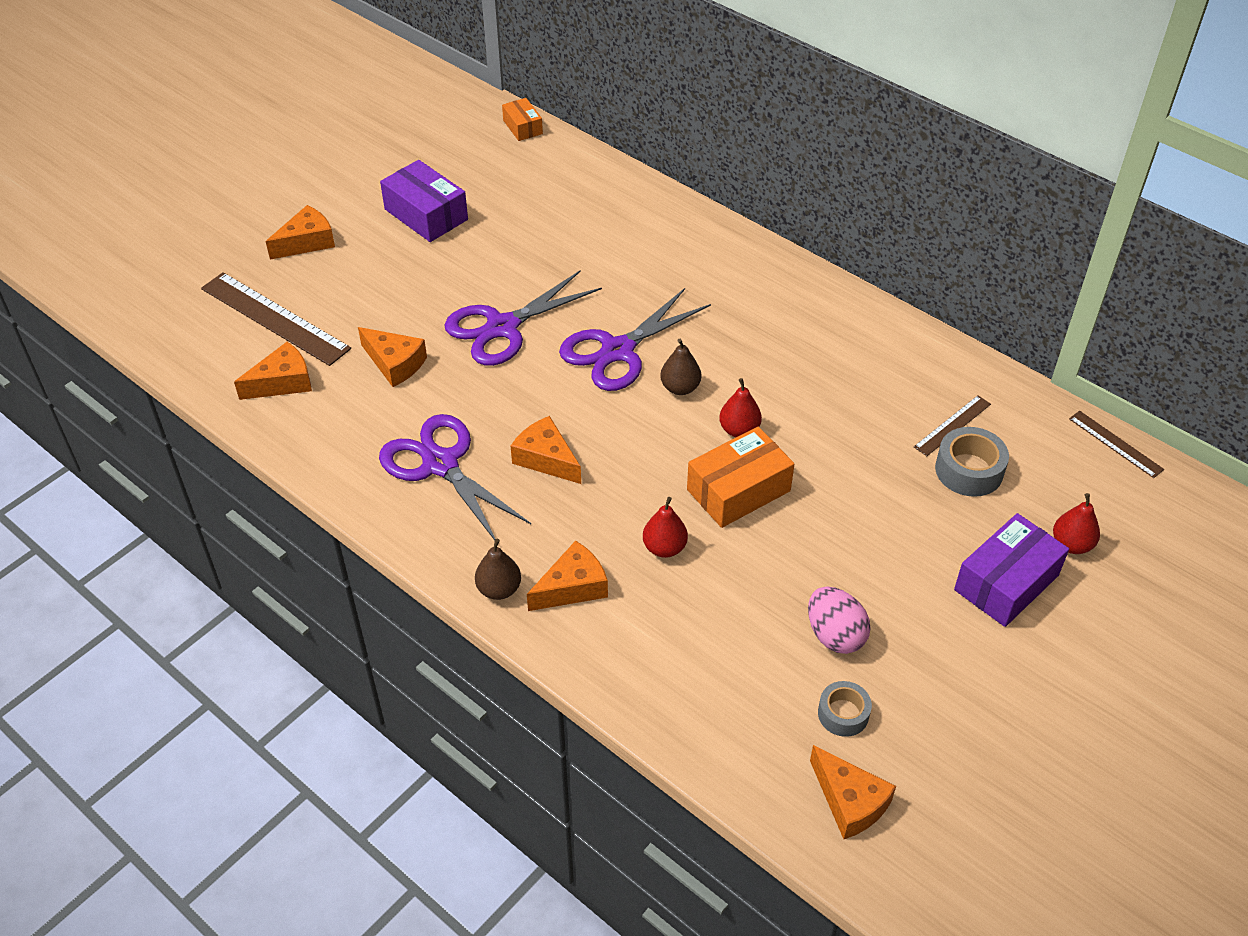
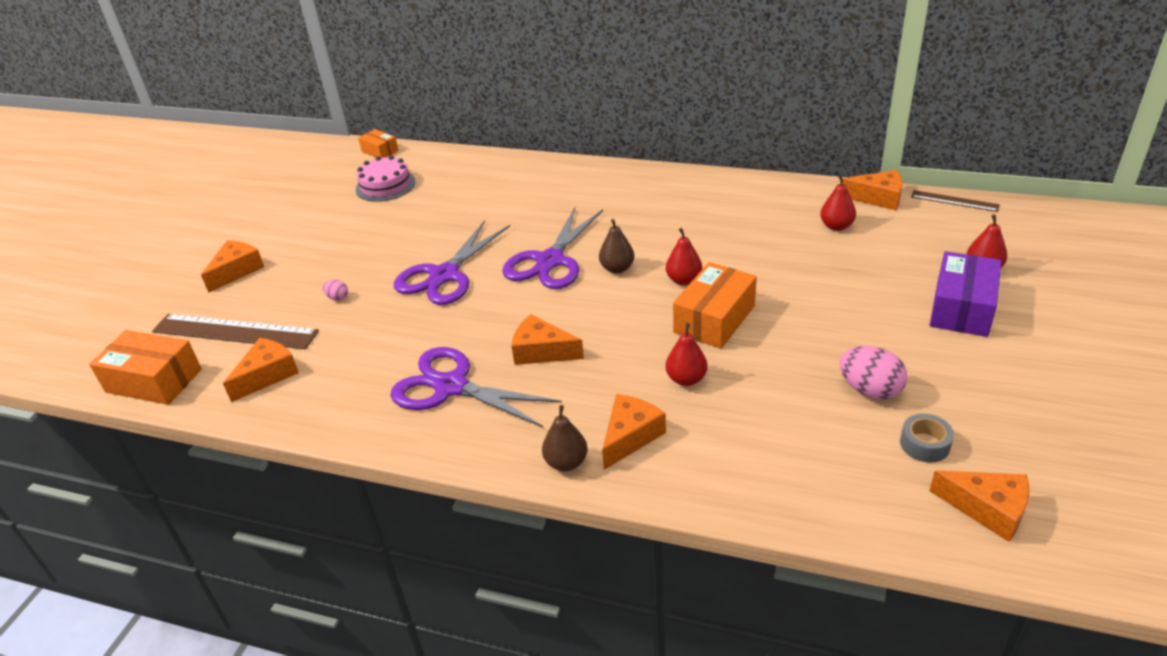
camera: 20 degrees left, 10 degrees down
orange cheese [358,327,427,387] -> orange cheese moved to [842,170,903,210]
purple box [380,160,468,242] -> none
brown ruler [914,395,991,456] -> red pear [820,175,856,231]
grey tape [935,427,1009,497] -> none
none -> orange box [89,330,202,405]
none -> pink egg [323,280,348,301]
none -> pink cake [356,155,416,202]

